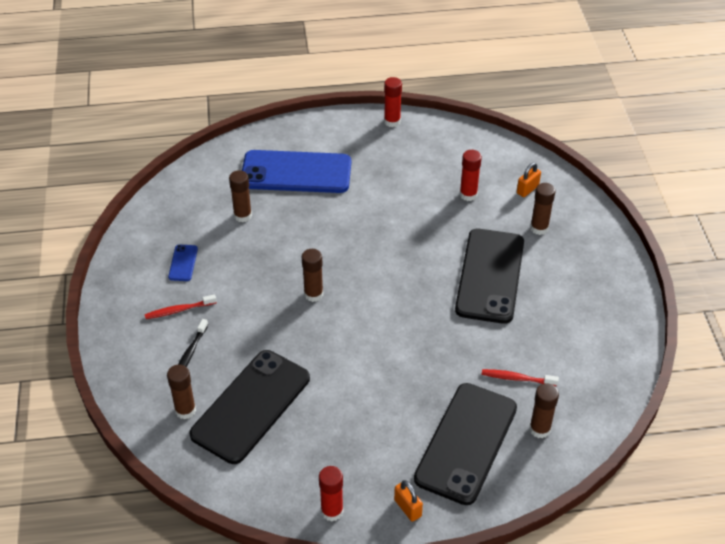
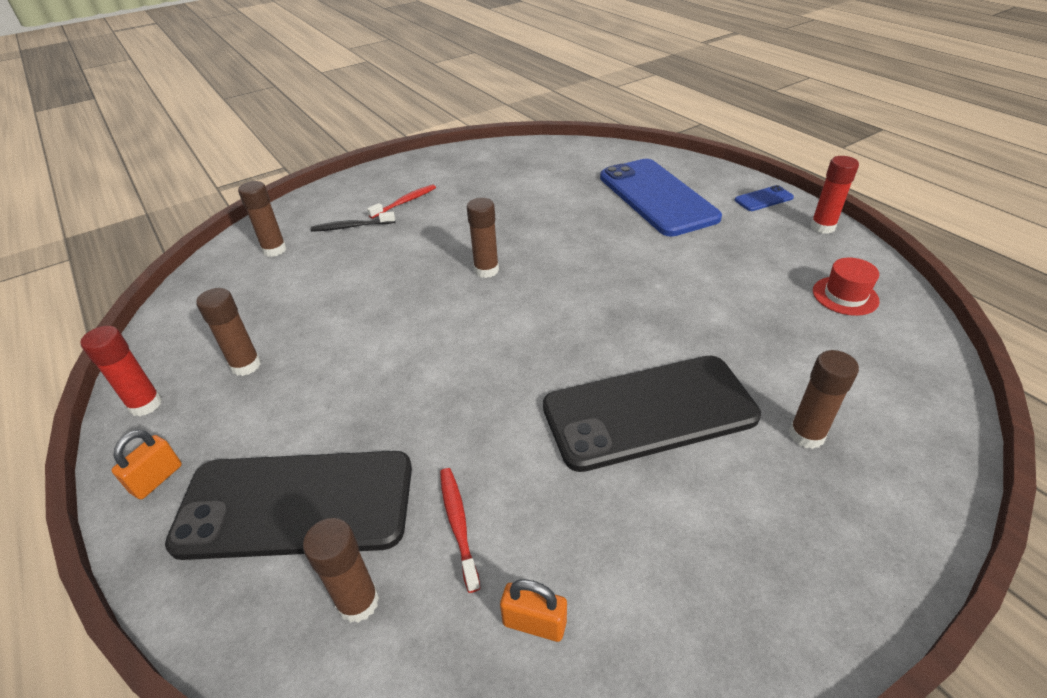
camera: 65 degrees right, 5 degrees down
red toothbrush [145,294,217,319] -> red toothbrush turned 90 degrees clockwise [367,184,436,219]
blue phone [168,245,198,281] -> blue phone moved to [735,185,794,211]
black phone [189,350,310,464] -> none
brown glue stick [229,170,252,223] -> brown glue stick moved to [196,288,261,376]
red glue stick [460,150,482,201] -> none
orange padlock [517,163,541,197] -> orange padlock moved to [500,579,567,642]
none -> red hat [813,258,880,316]

